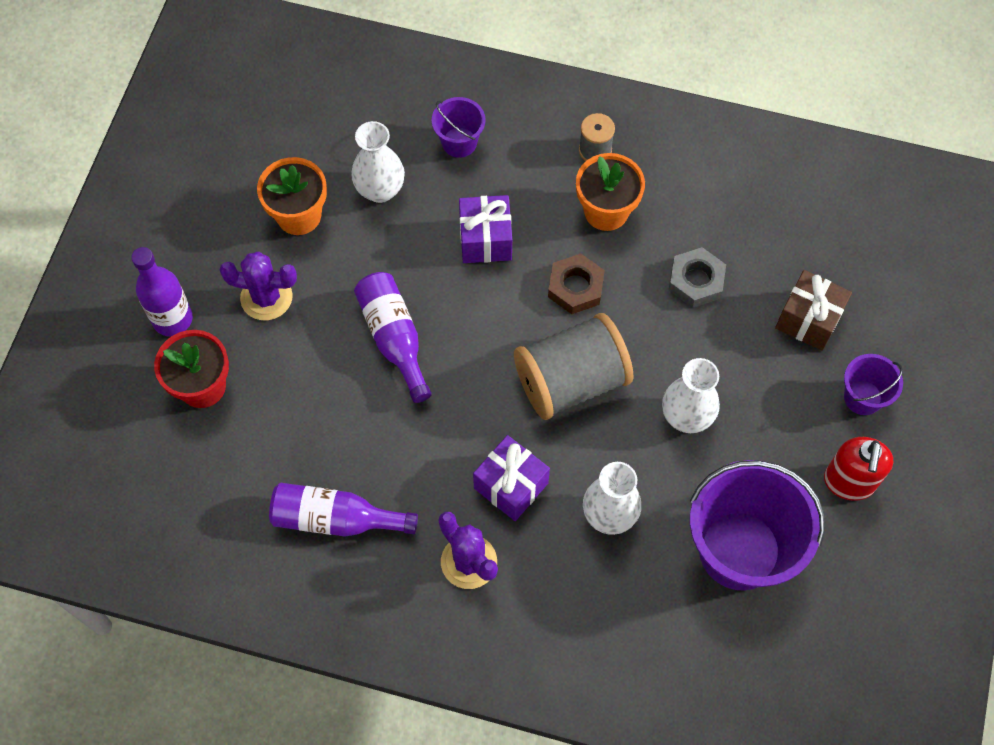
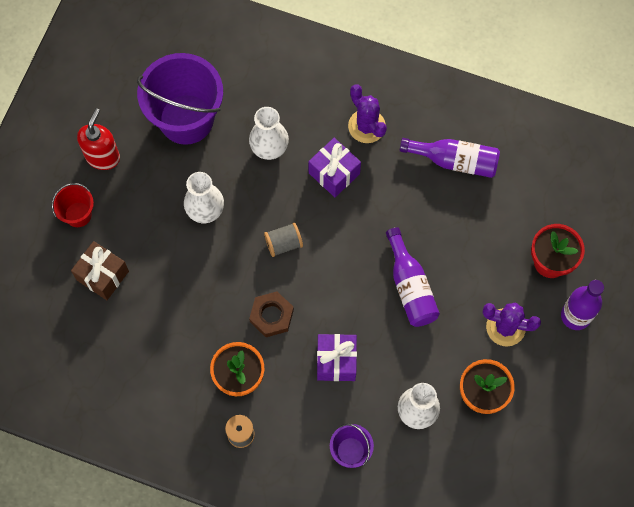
camera: 175 degrees left, 5 degrees up
grey spool [514,313,634,420] -> grey spool [264,222,303,257], size x0.47
grey nut [669,247,726,308] -> none
purple bucket [844,354,903,415] -> red bucket [52,183,94,227]

